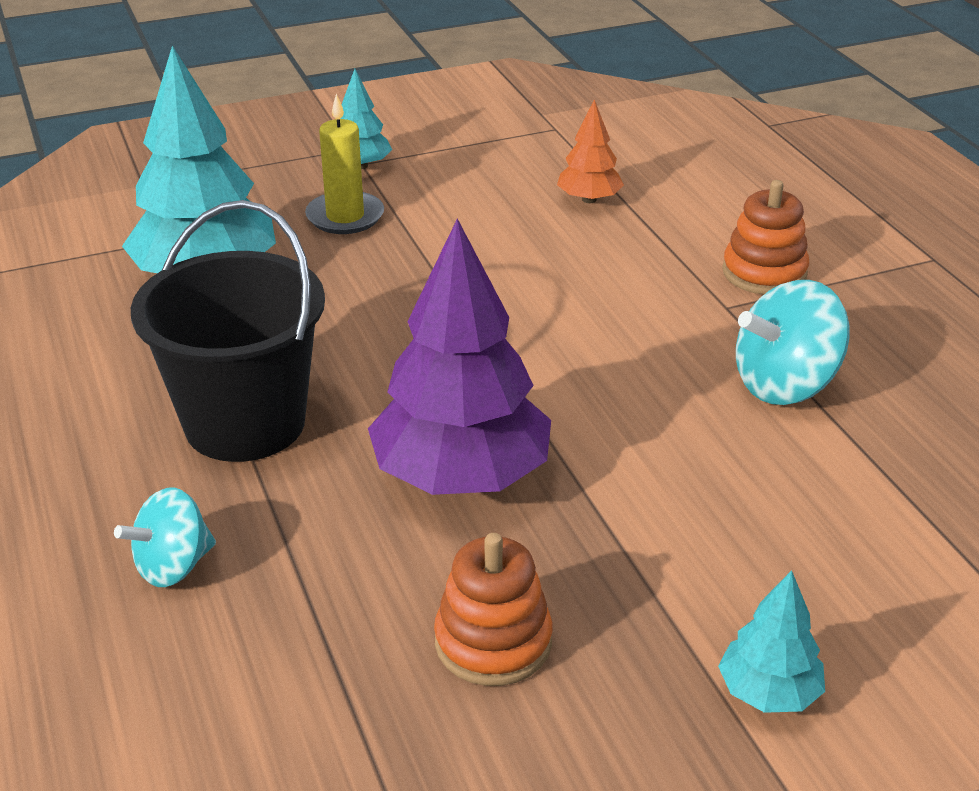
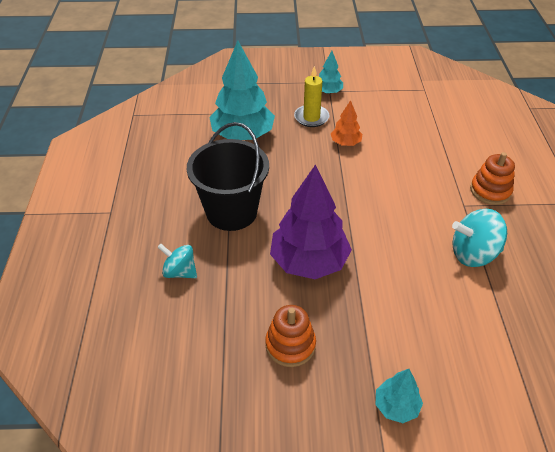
camera: 20 degrees right, 10 degrees up
turquoise spinning top [114,487,216,587] -> turquoise spinning top turned 45 degrees clockwise [158,244,197,278]
orange tree [557,99,624,203] -> orange tree moved to [331,100,362,146]

